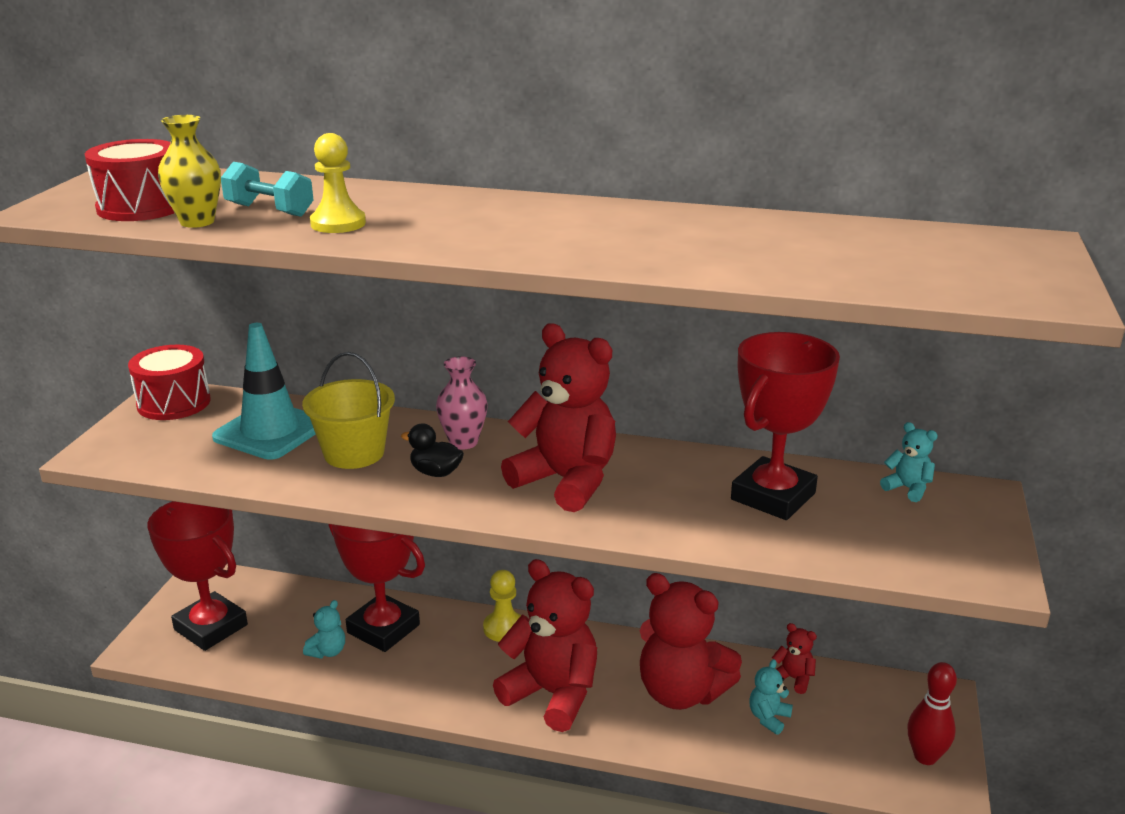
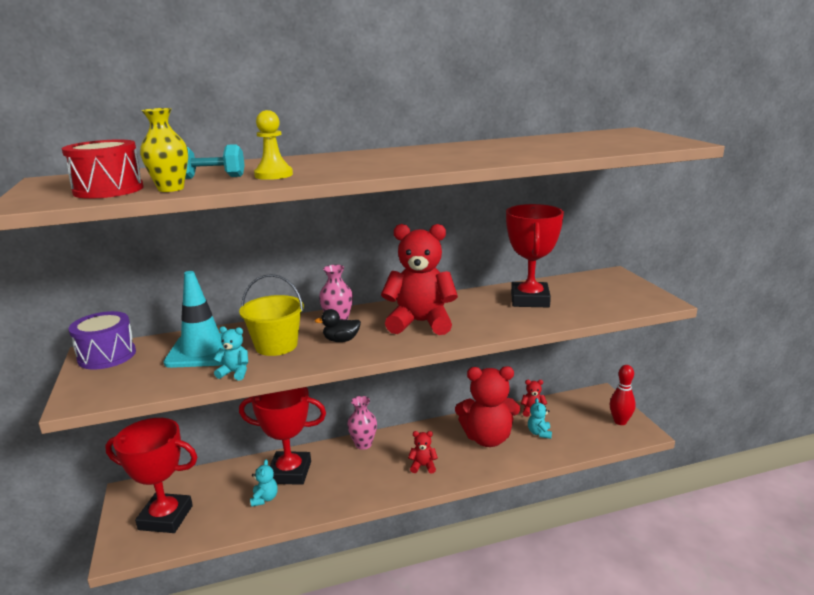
camera: 30 degrees left, 5 degrees down
red drum [128,345,211,420] -> purple drum [68,311,136,370]
yellow pawn [483,570,521,642] -> pink vase [347,396,377,450]
red teddy bear [493,559,597,732] -> red teddy bear [408,431,438,473], size x0.43
turquoise teddy bear [880,422,938,502] -> turquoise teddy bear moved to [214,326,248,380]

